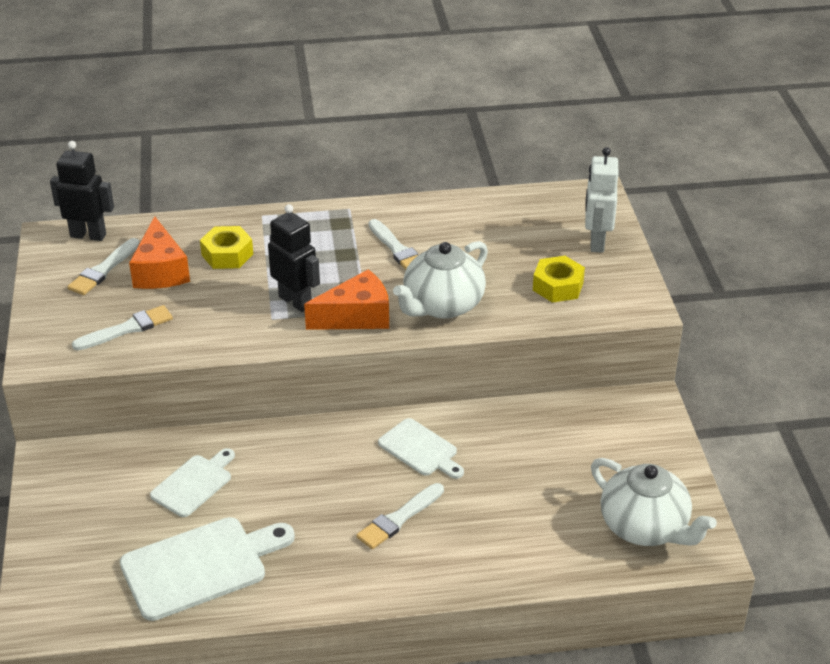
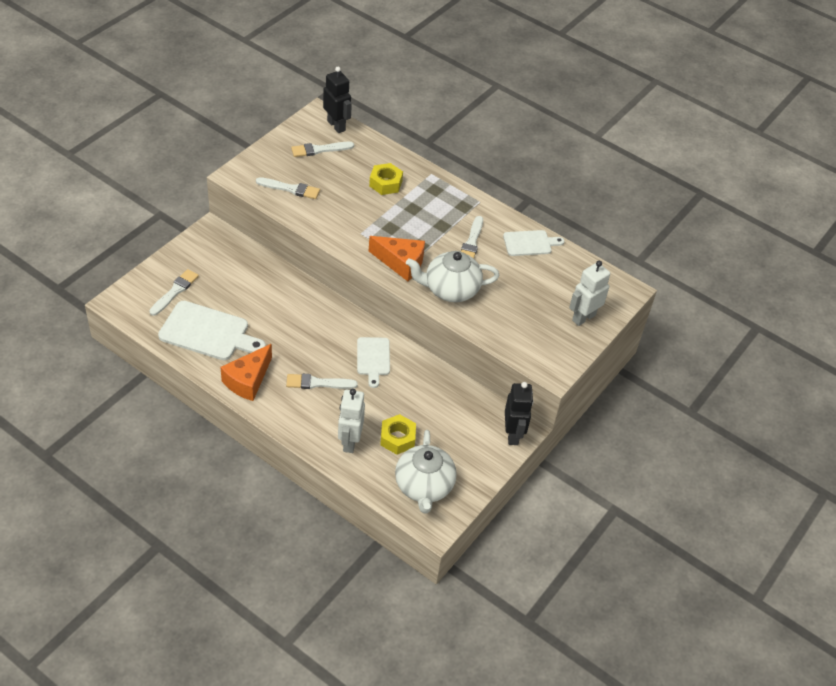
camera: 40 degrees right, 10 degrees up
orange cheese [129,216,190,289] -> orange cheese moved to [220,344,272,401]
white cutting board [150,448,235,517] -> white cutting board moved to [503,230,564,256]
black robot [268,204,320,312] -> black robot moved to [505,382,533,445]
yellow nut [533,256,585,303] -> yellow nut moved to [380,414,416,455]
none -> white brush [149,269,199,316]
none -> white robot [338,389,365,453]

